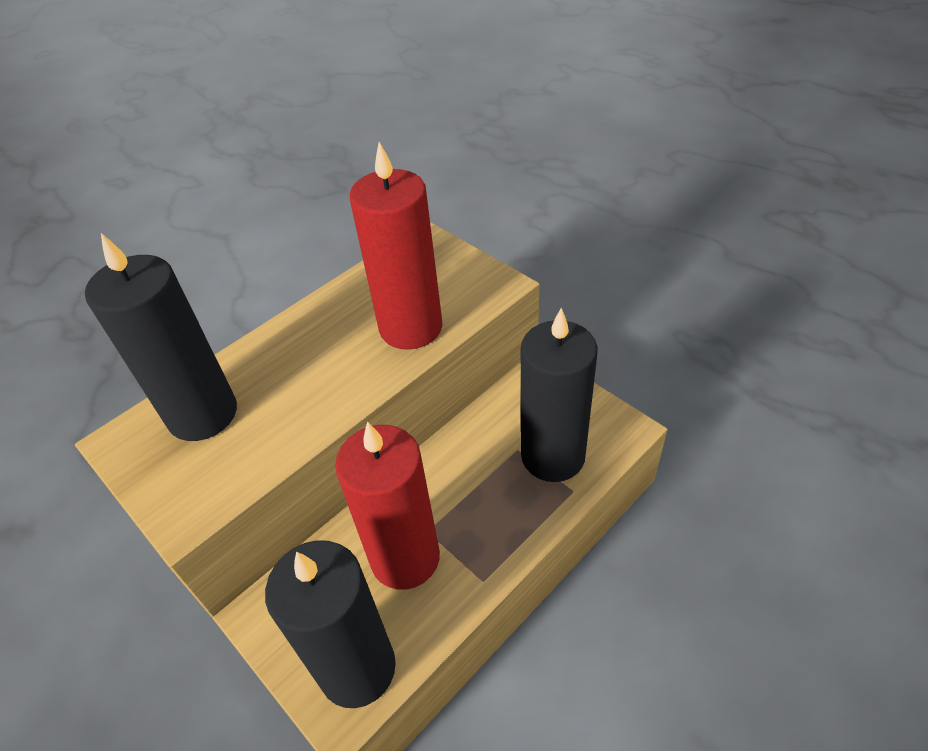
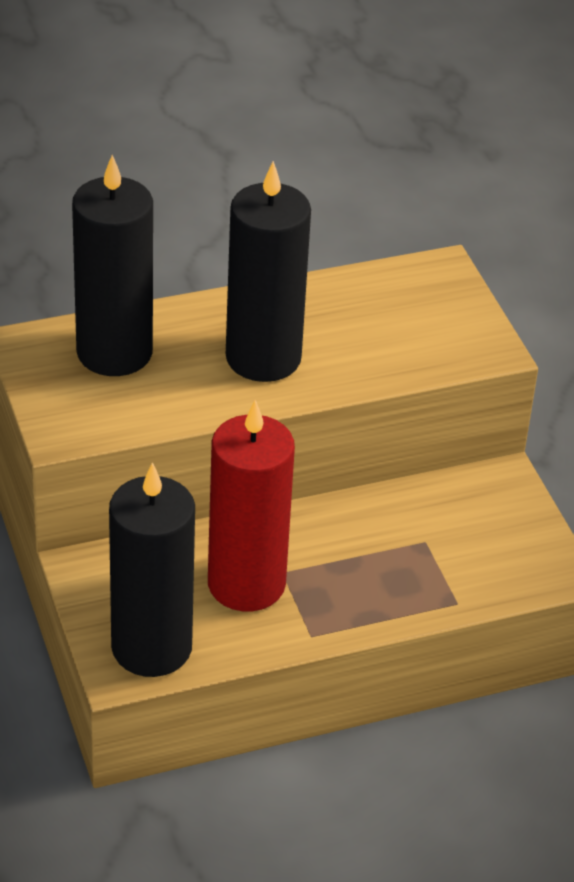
camera: 20 degrees right, 5 degrees down
red candle [350,142,443,350] -> none
black candle [521,308,598,482] -> black candle moved to [226,161,311,382]

